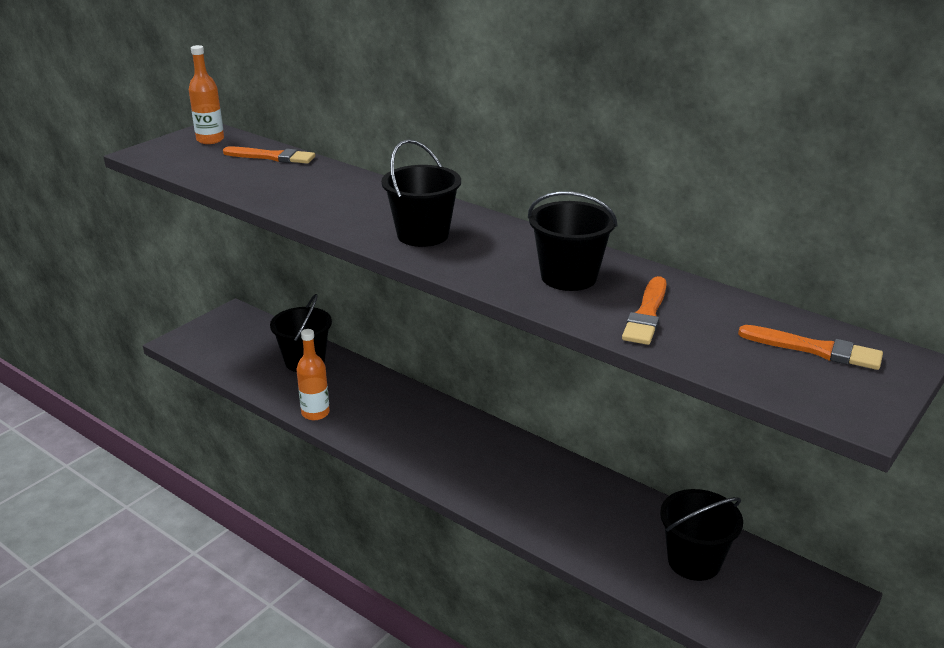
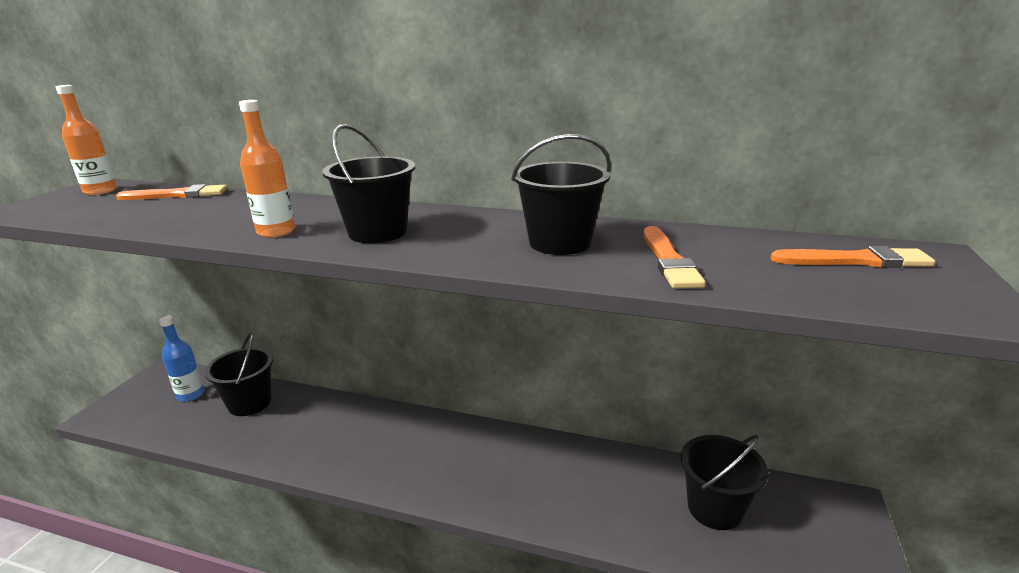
camera: 20 degrees left, 5 degrees down
orange bottle [297,329,330,420] -> orange bottle moved to [239,100,295,238]
none -> blue bottle [159,316,205,402]

